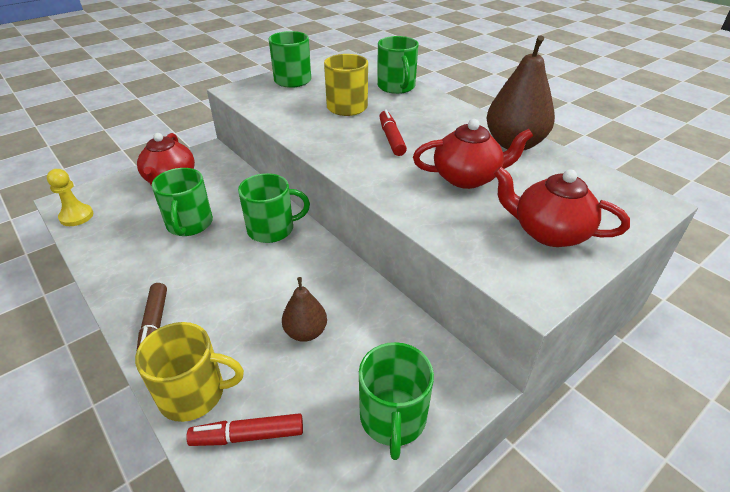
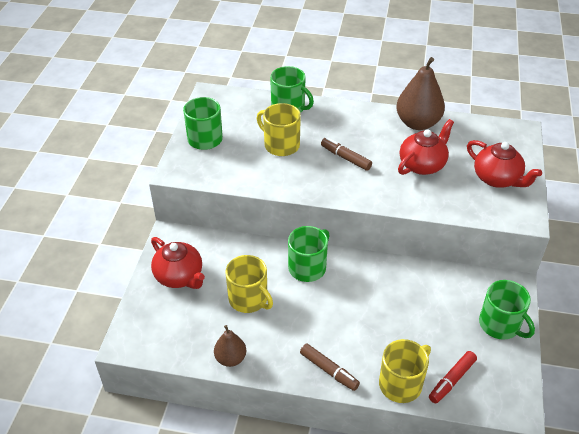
camera: 40 degrees left, 5 degrees up
yellow pawn [47,169,93,226] -> none
green mug [152,168,213,236] -> yellow mug [225,255,273,313]
brown pear [282,277,327,342] -> brown pear moved to [214,325,246,367]
red marker [379,109,407,156] -> brown marker [321,137,372,171]
red teapot [493,167,630,247] -> red teapot turned 120 degrees counterclockwise [467,140,542,188]

